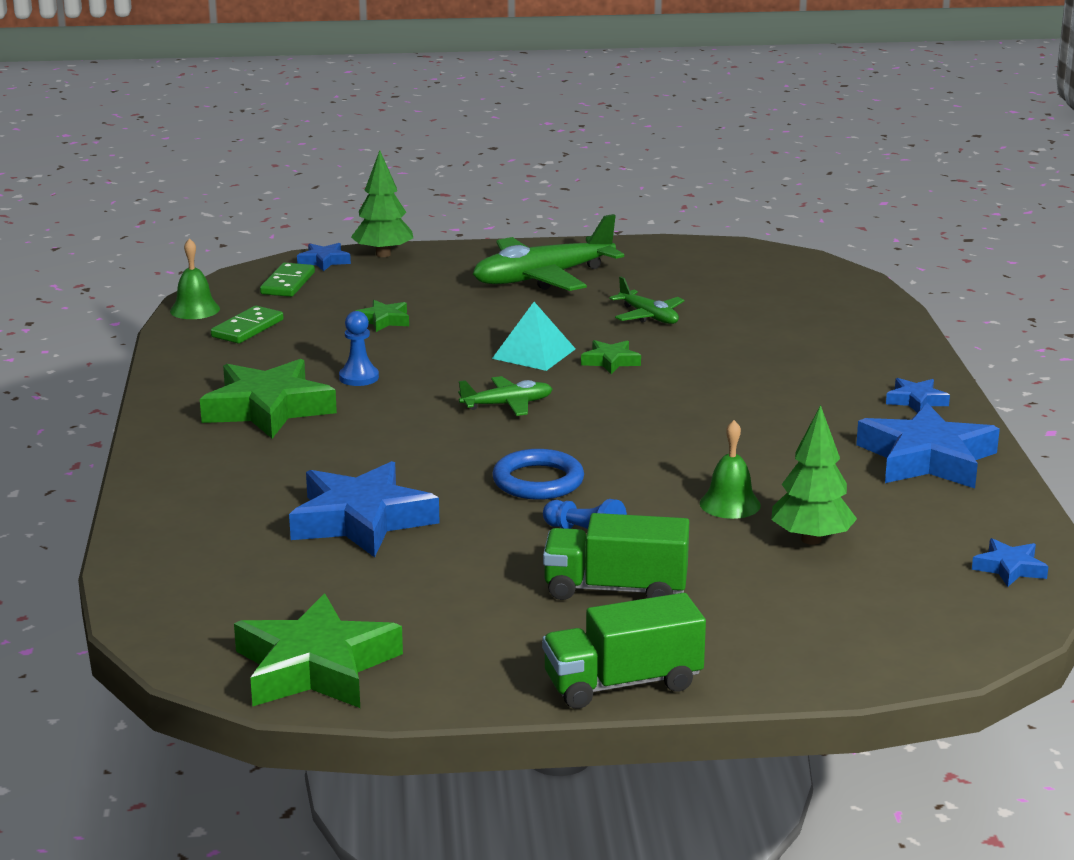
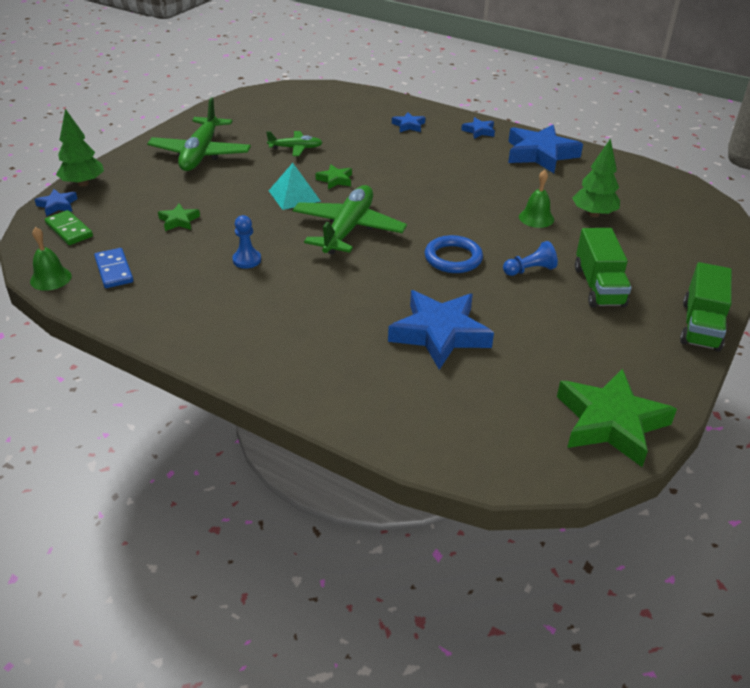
camera: 55 degrees left, 15 degrees up
green star [200,359,337,438] -> none
green domino [211,306,283,343] -> blue domino [94,248,133,288]
green plane [458,376,553,416] -> green plane [293,185,407,254], size x1.92
green truck [543,513,689,600] -> green truck turned 45 degrees counterclockwise [575,228,631,307]
blue star [972,538,1049,587] -> blue star moved to [392,112,425,132]

